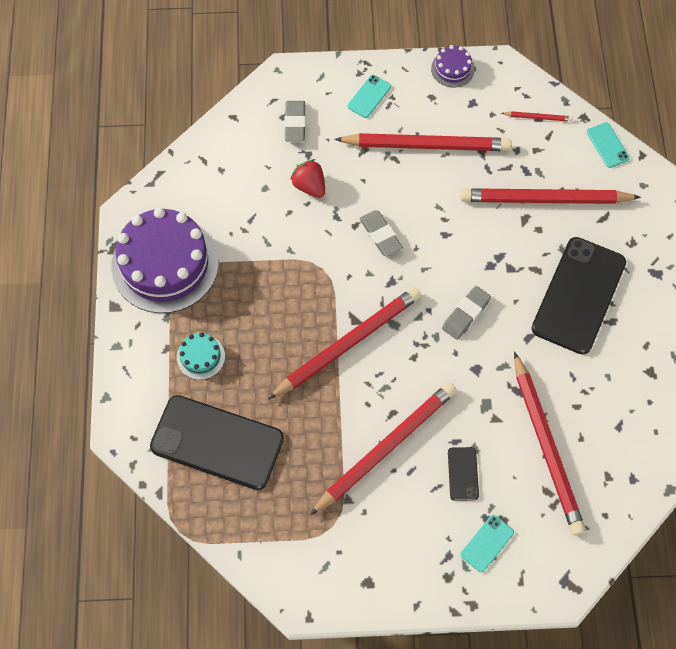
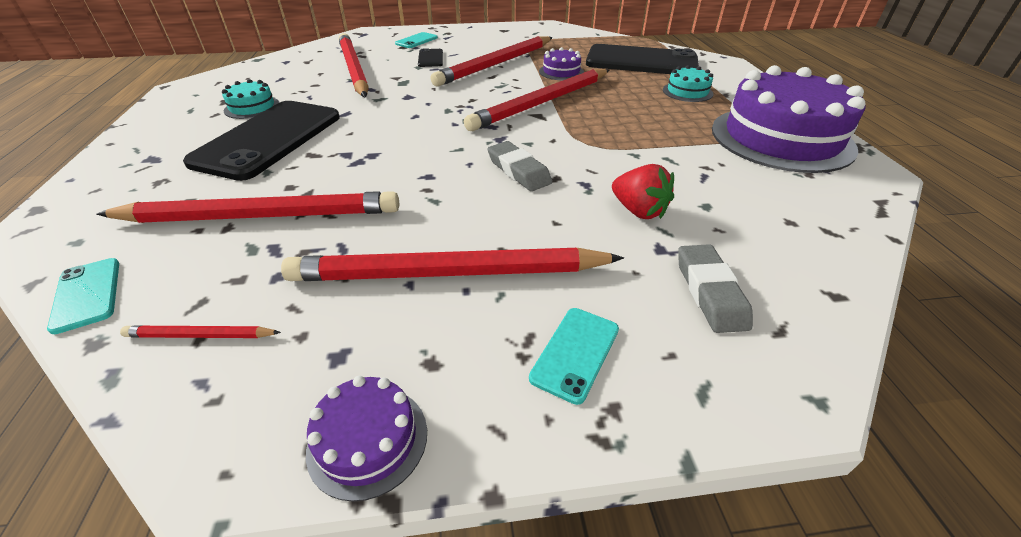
camera: 175 degrees right, 25 degrees down
grey eraser [442,286,491,340] -> none
none -> turquoise cake [222,79,280,119]
none -> purple cake [539,47,584,80]

